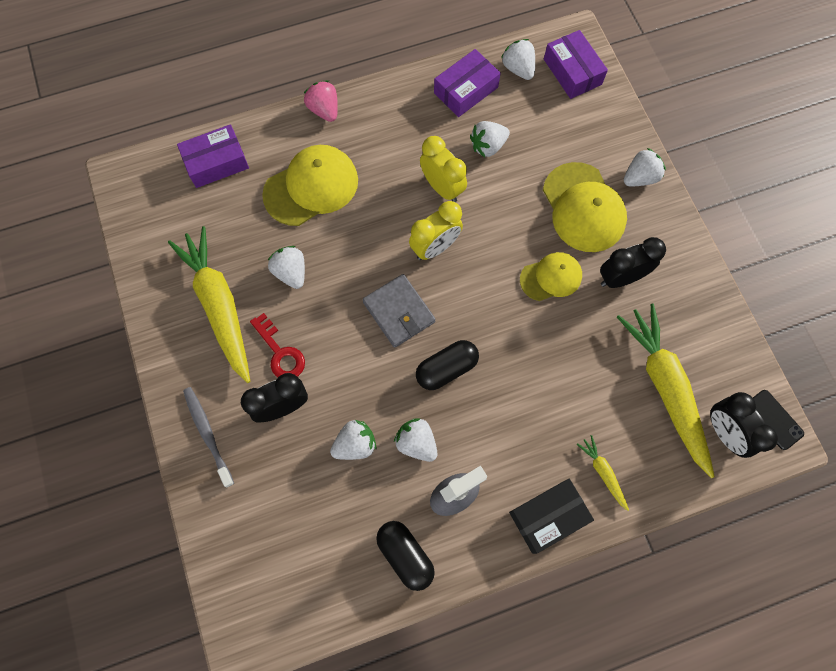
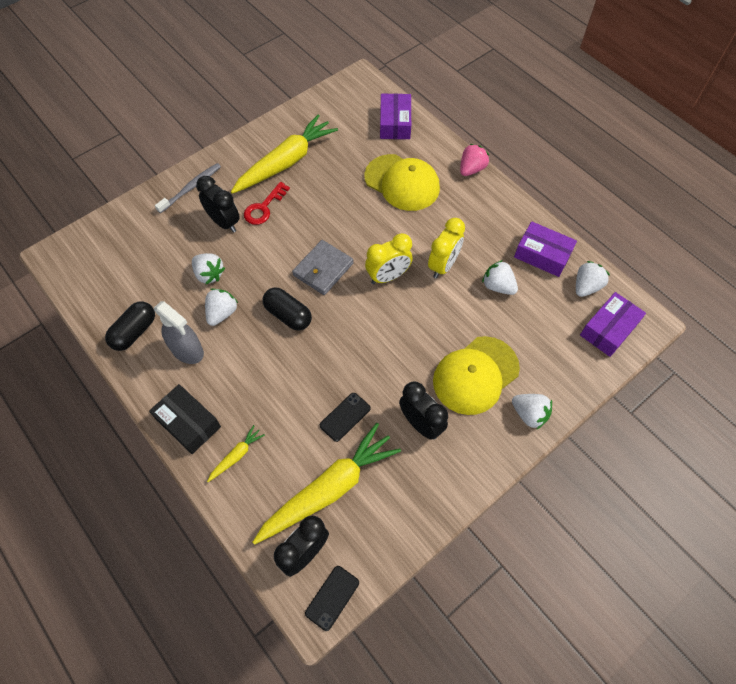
camera: 70 degrees right, 10 degrees down
purple box [177,124,249,188] -> purple box turned 45 degrees clockwise [380,93,411,139]
white strawberry [268,246,305,289] -> none
yellow clock [409,201,463,260] -> yellow clock turned 60 degrees counterclockwise [365,233,413,284]
yellow cap [520,252,582,301] -> none
none -> black phone [320,393,371,442]

